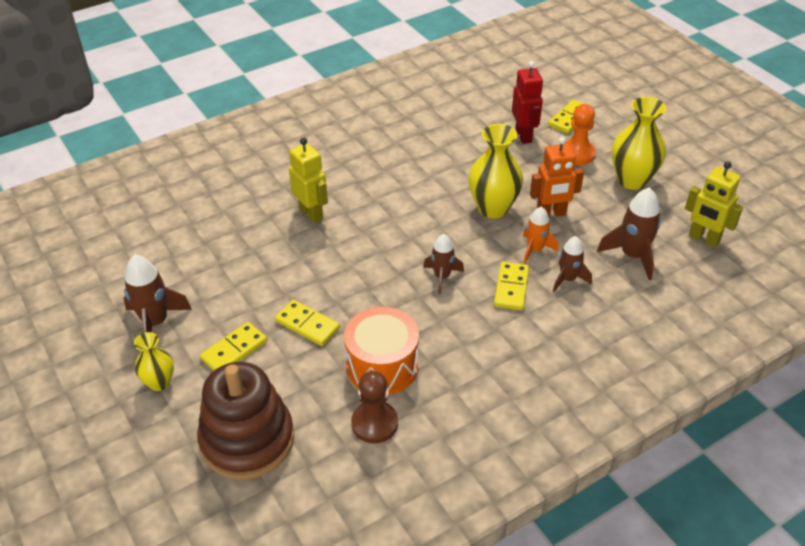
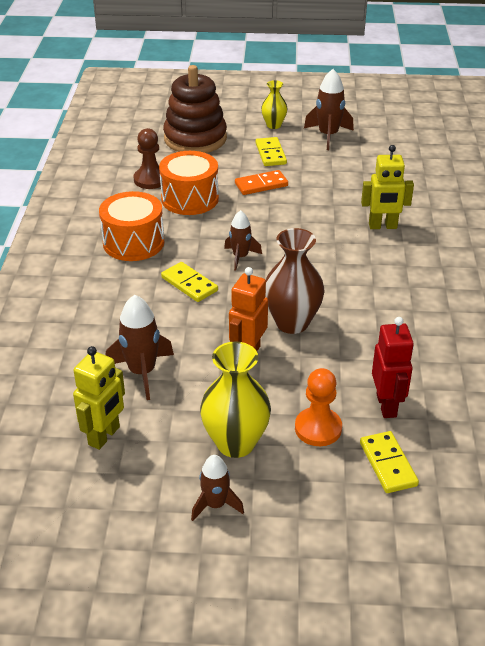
camera: 125 degrees right, 5 degrees down
yellow domino [275,300,340,346] -> orange domino [235,170,288,195]
yellow vase [468,124,523,218] -> brown vase [265,228,324,334]
red robot [512,61,543,144] -> red robot turned 120 degrees counterclockwise [372,317,414,418]
orange rocket [523,206,558,263] -> none
brown rocket [553,236,592,292] -> brown rocket moved to [191,455,244,521]
yellow robot [685,161,743,247] -> yellow robot turned 135 degrees clockwise [73,346,125,450]
none -> orange drum [99,191,164,261]

